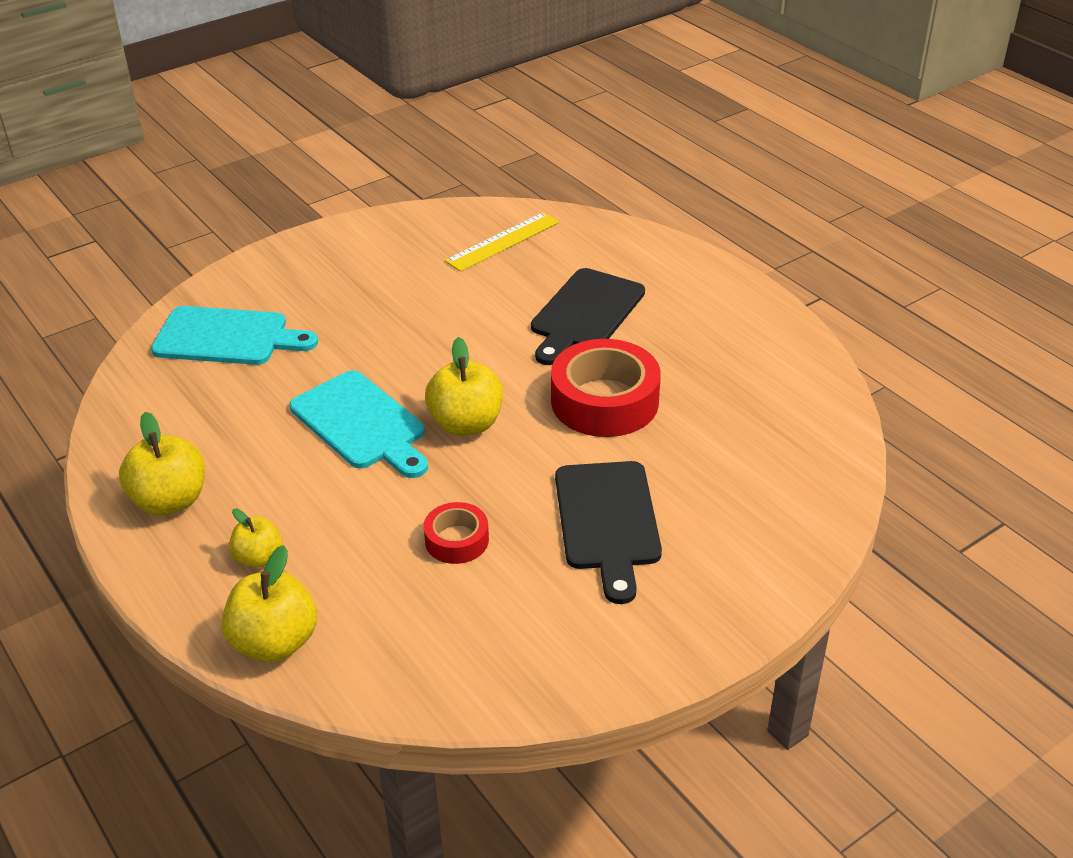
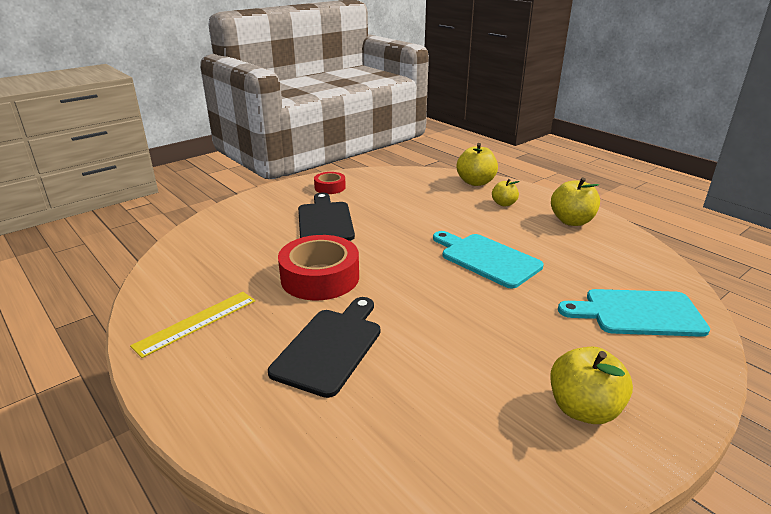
camera: 175 degrees right, 10 degrees down
red tape [424,502,489,564] -> red tape moved to [314,172,346,194]
yellow apple [425,337,503,436] -> yellow apple moved to [550,347,633,424]
yellow ruler [445,212,559,272] -> yellow ruler moved to [130,292,255,358]

